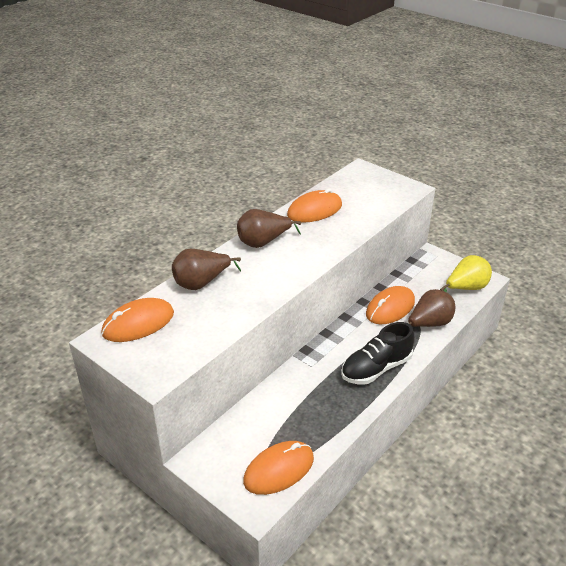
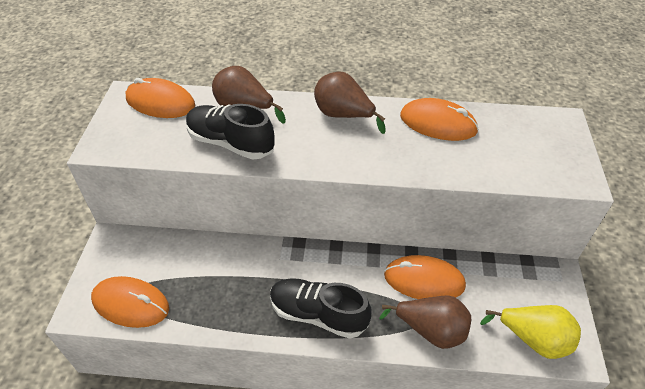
camera: 55 degrees right, 10 degrees up
none -> black shoe [186,104,274,160]

